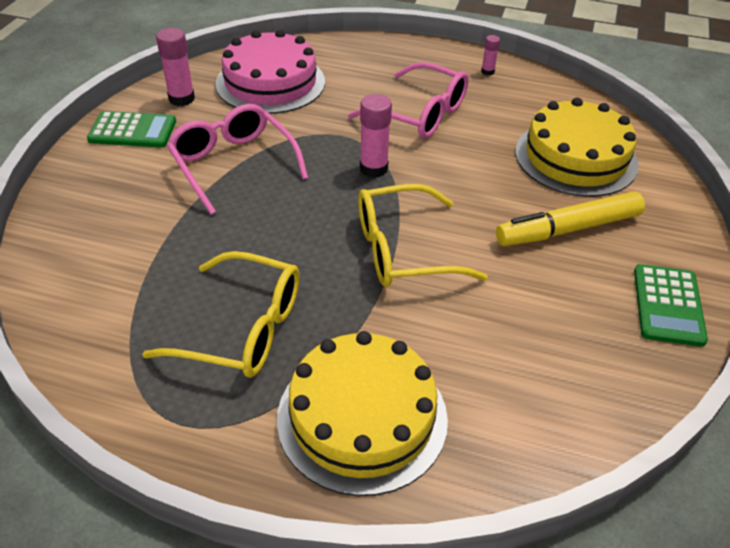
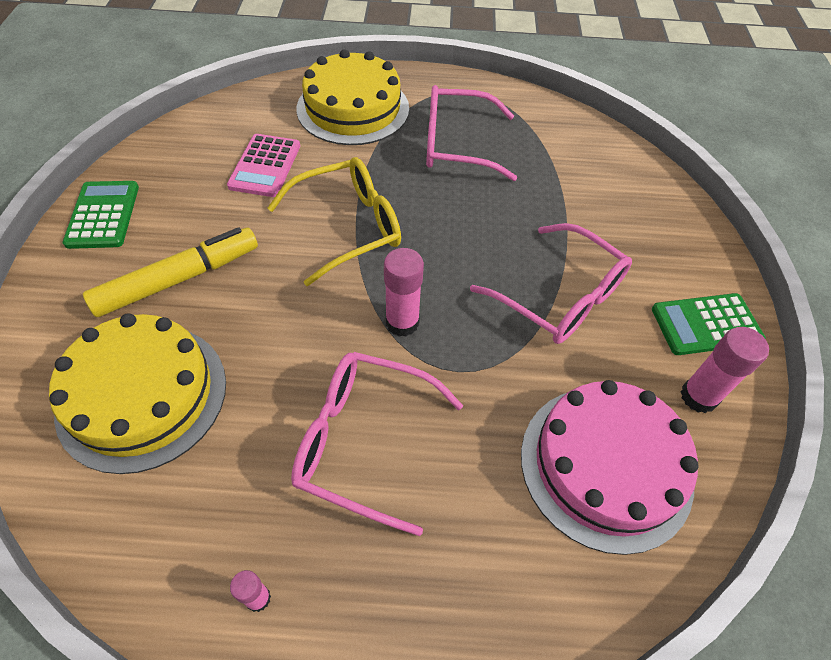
camera: 165 degrees right, 10 degrees up
yellow glasses [142,251,300,378] -> pink glasses [426,85,517,181]
none -> pink calculator [227,134,300,197]

